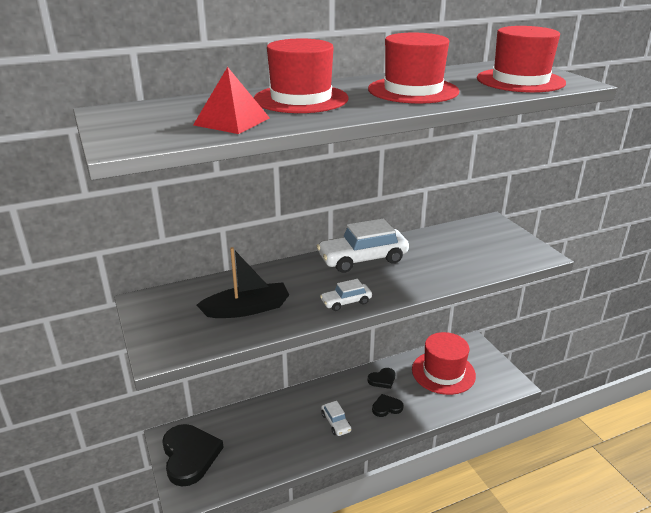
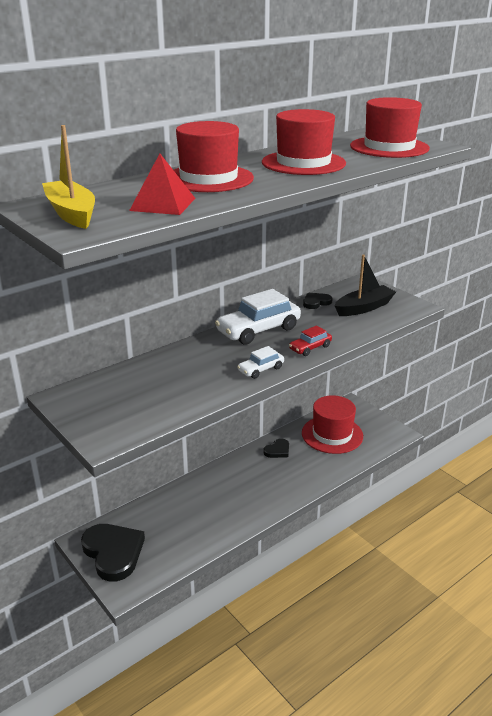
camera: 15 degrees left, 0 degrees up
black boat [197,247,289,318] -> black boat moved to [335,255,396,316]
white car [321,401,351,436] -> none
black heart [372,394,404,417] -> black heart moved to [303,293,332,309]
none -> yellow boat [42,125,95,229]
none -> red car [289,326,332,356]

